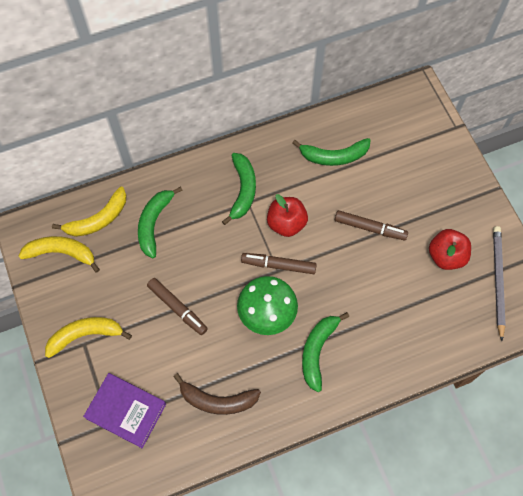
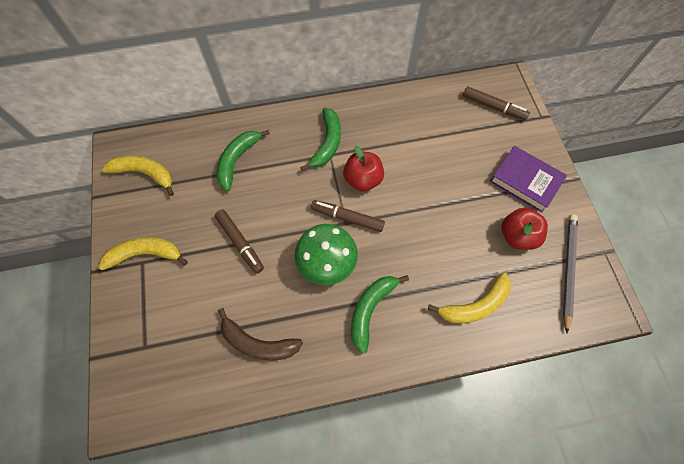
camera: 10 degrees right, 0 degrees up
yellow banana [52,187,127,237] -> yellow banana moved to [428,273,511,323]
purple book [83,373,166,448] -> purple book moved to [490,146,567,213]
green banana [292,138,370,166] -> none
brown marker [335,210,408,240] -> brown marker moved to [463,87,530,120]

